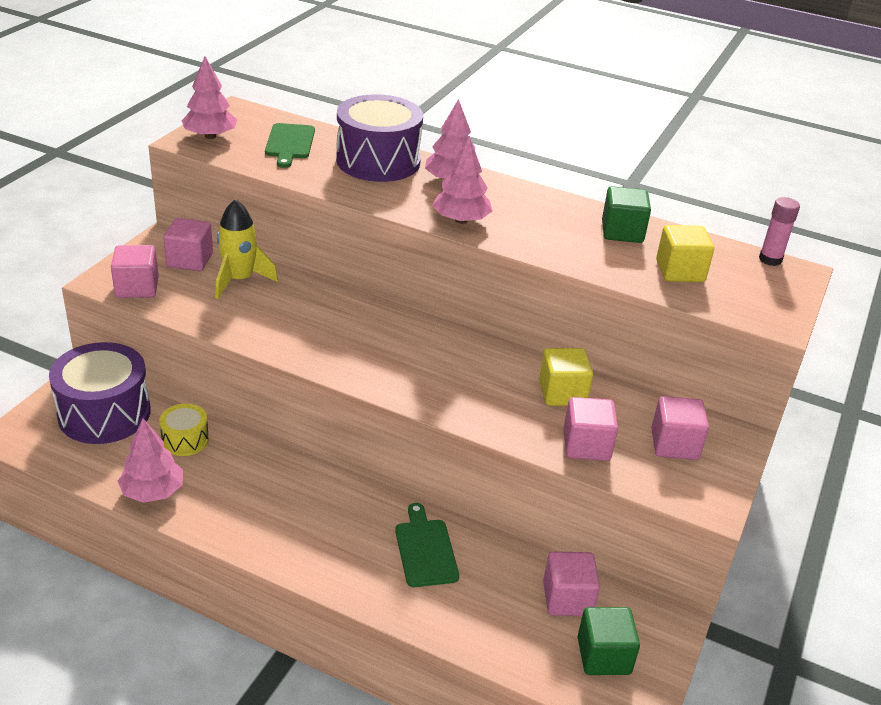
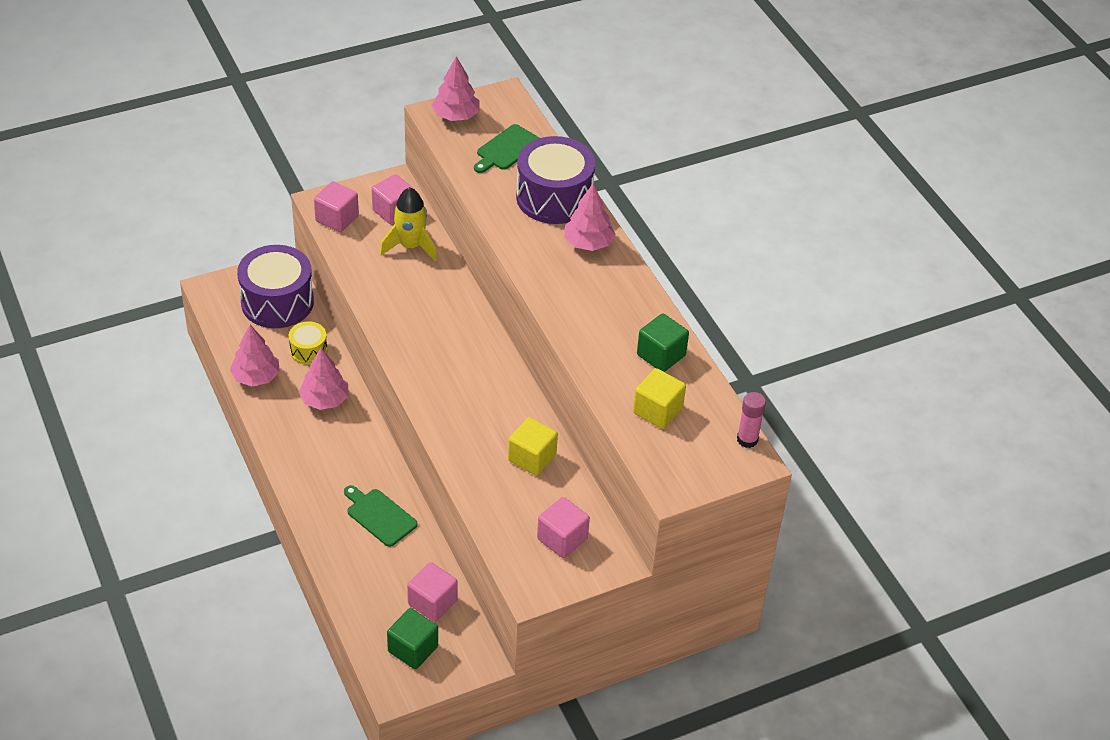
camera: 40 degrees right, 10 degrees up
green cutting board [395,503,459,587] -> green cutting board turned 75 degrees counterclockwise [344,485,418,547]
pink tree [432,136,492,224] -> pink tree moved to [299,348,349,410]
pink cube [563,397,618,461] -> none

